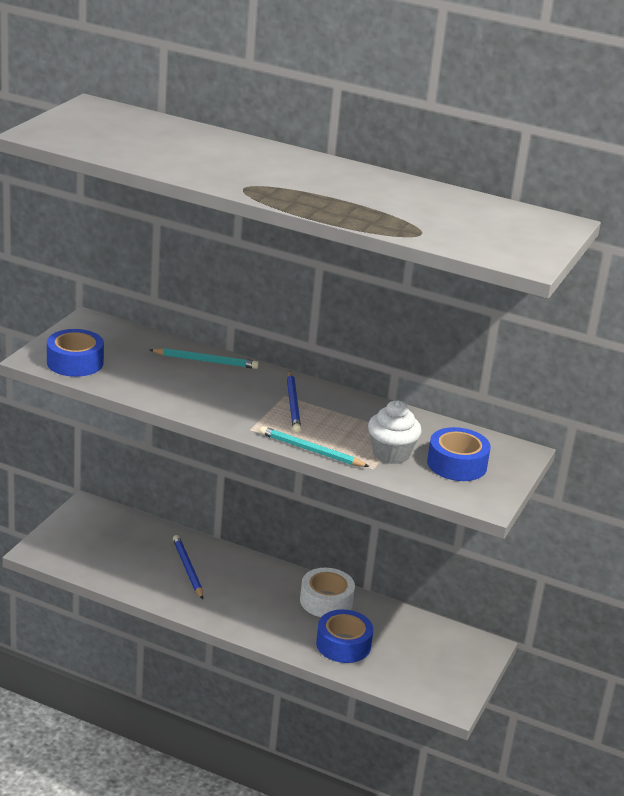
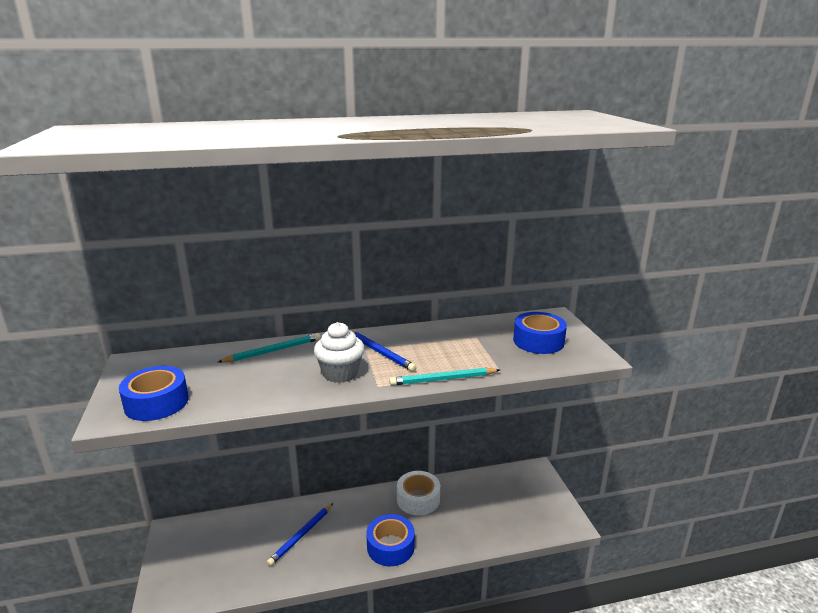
camera: 35 degrees left, 5 degrees down
blue pencil [173,535,203,599] -> blue pencil turned 90 degrees counterclockwise [267,503,333,566]
blue tape [316,609,373,663] -> blue tape moved to [366,514,415,566]
white cupcake [368,400,422,464] -> white cupcake moved to [314,322,364,383]

